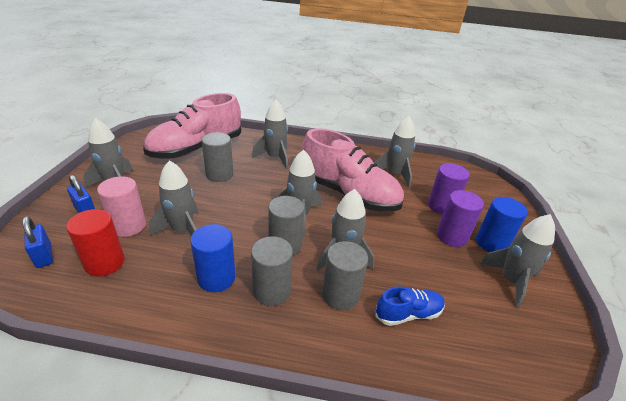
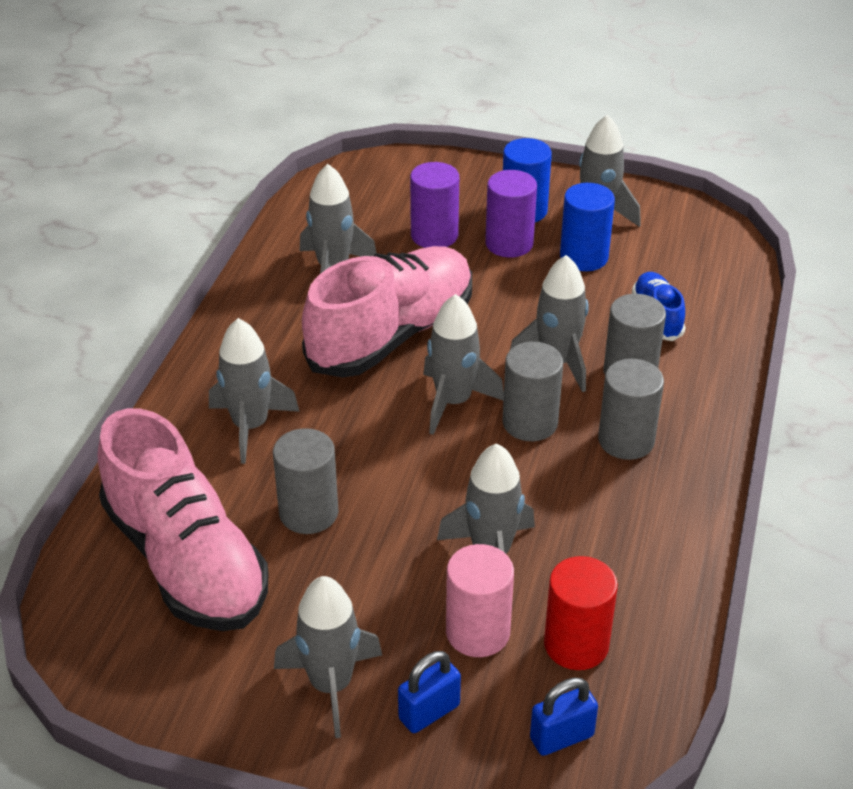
camera: 80 degrees left, 5 degrees up
blue cylinder [191,224,236,292] -> blue cylinder moved to [560,183,615,271]

